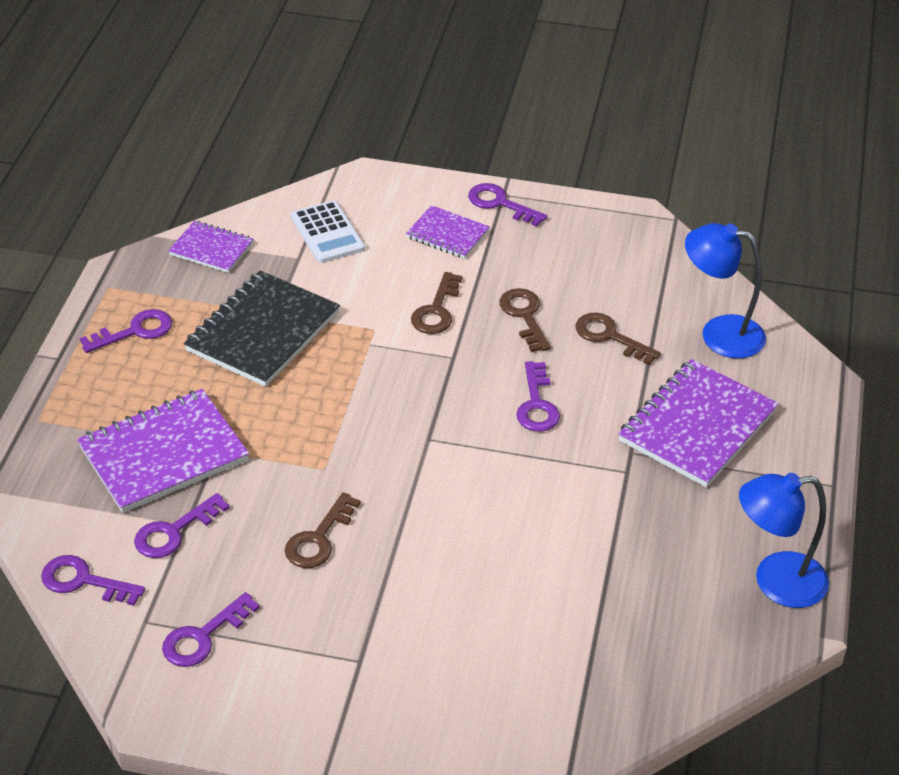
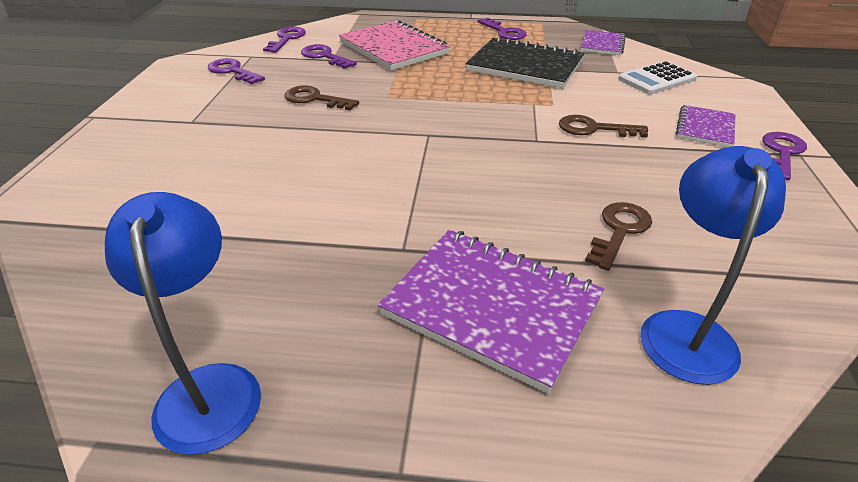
camera: 85 degrees right, 5 degrees down
purple notebook [77,389,249,513] -> pink notebook [339,20,450,71]
brown key [499,288,550,352] -> none
purple key [516,361,560,432] -> none

